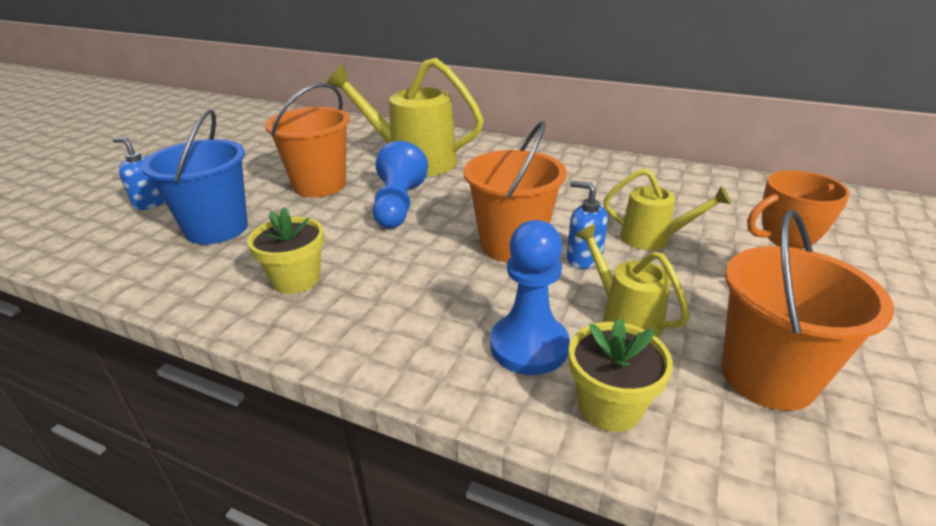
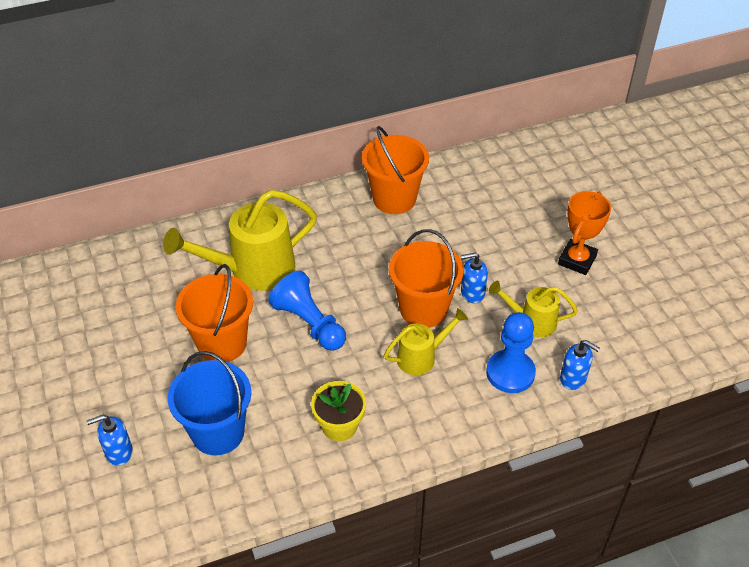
camera: 45 degrees left, 15 degrees up
yellow flower pot [569,318,673,432] -> blue soap dispenser [560,340,600,390]
yellow watering can [604,169,731,250] -> yellow watering can moved to [384,308,468,375]
orange bucket [721,210,894,411] -> orange bucket moved to [362,126,429,214]

